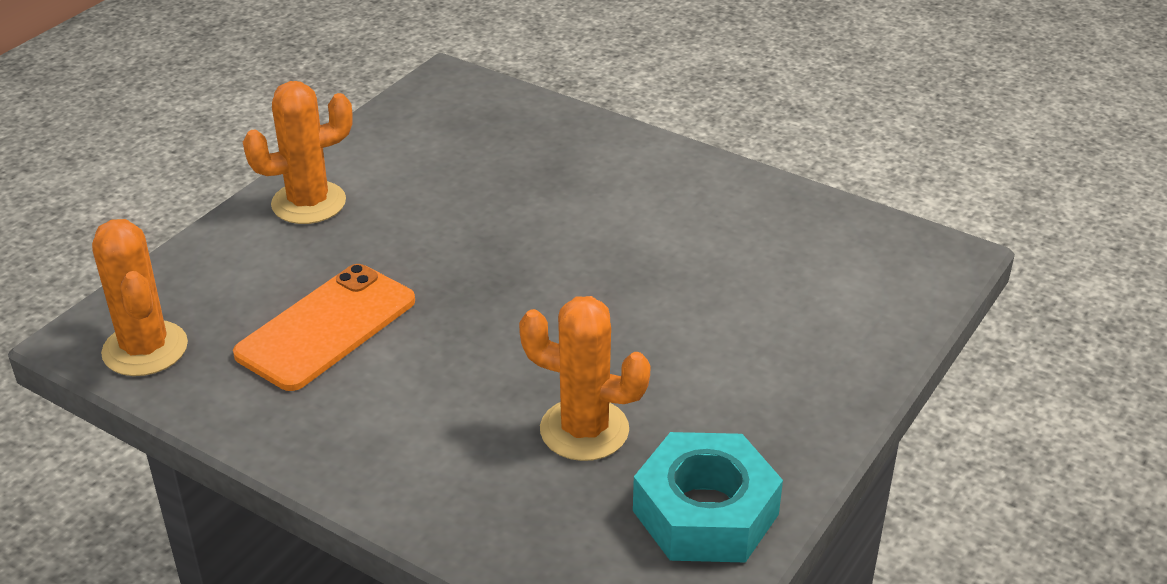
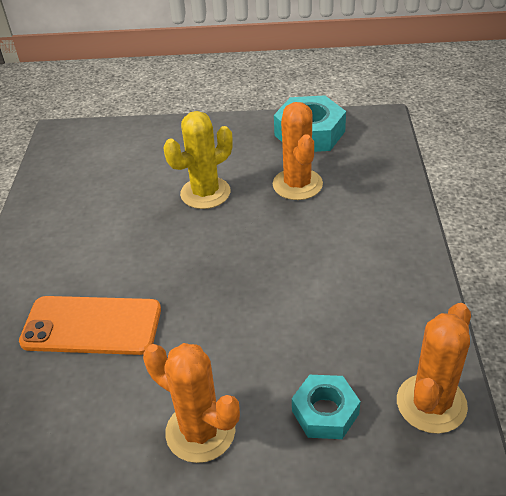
camera: 120 degrees left, 5 degrees up
orange phone [233,264,415,391] -> orange phone moved to [19,296,161,355]
none -> yellow cactus [163,111,233,209]
none -> turquoise nut [292,375,360,439]

